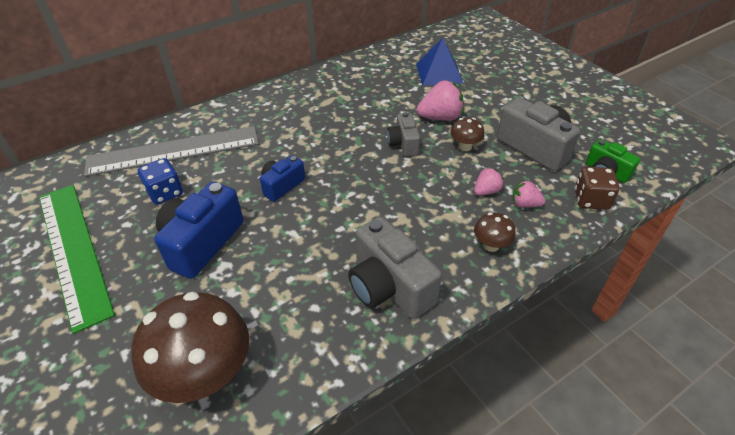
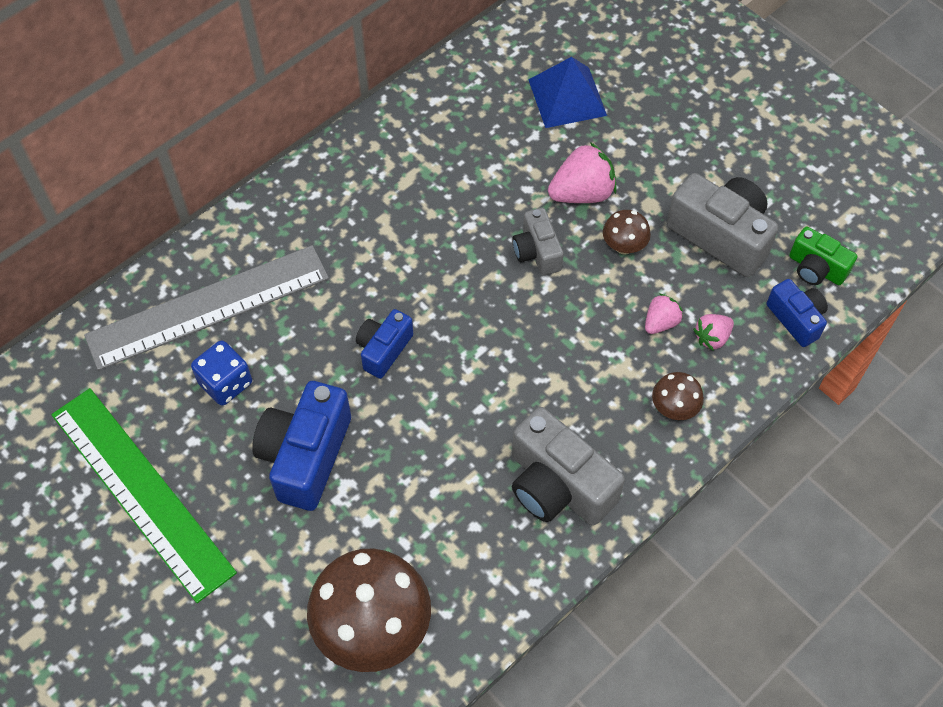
camera: 10 degrees left, 15 degrees up
pink strawberry [512,180,546,208] -> pink strawberry turned 45 degrees counterclockwise [693,314,734,351]
brown dice [575,167,619,210] -> blue camera [767,279,828,347]

